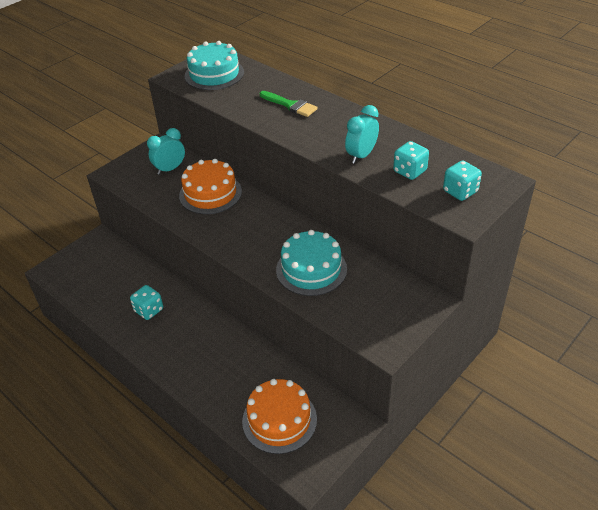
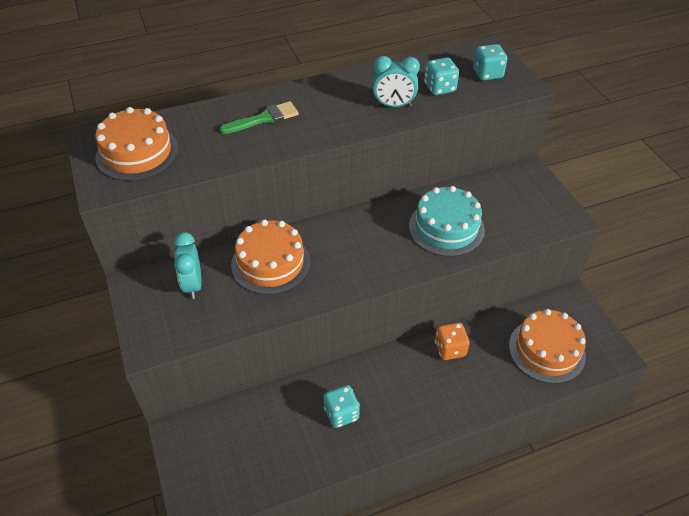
camera: 65 degrees left, 5 degrees up
turquoise cake [184,41,244,90] -> orange cake [95,107,179,181]
turquoise clock [345,105,379,164] -> turquoise clock turned 60 degrees counterclockwise [372,56,420,107]
none -> orange dice [435,322,470,360]

